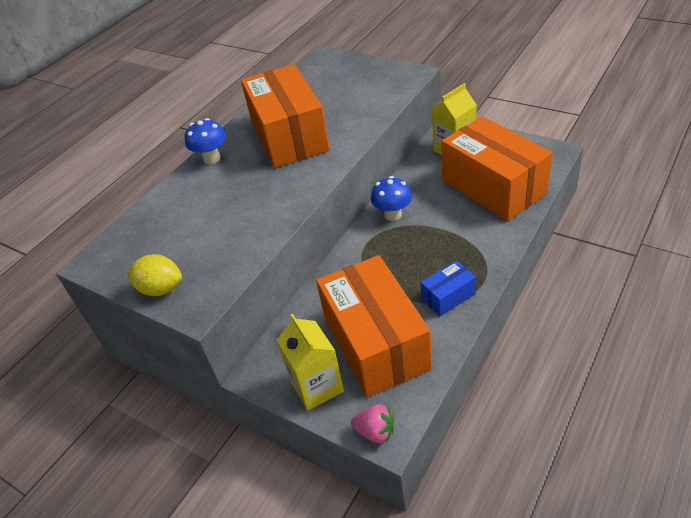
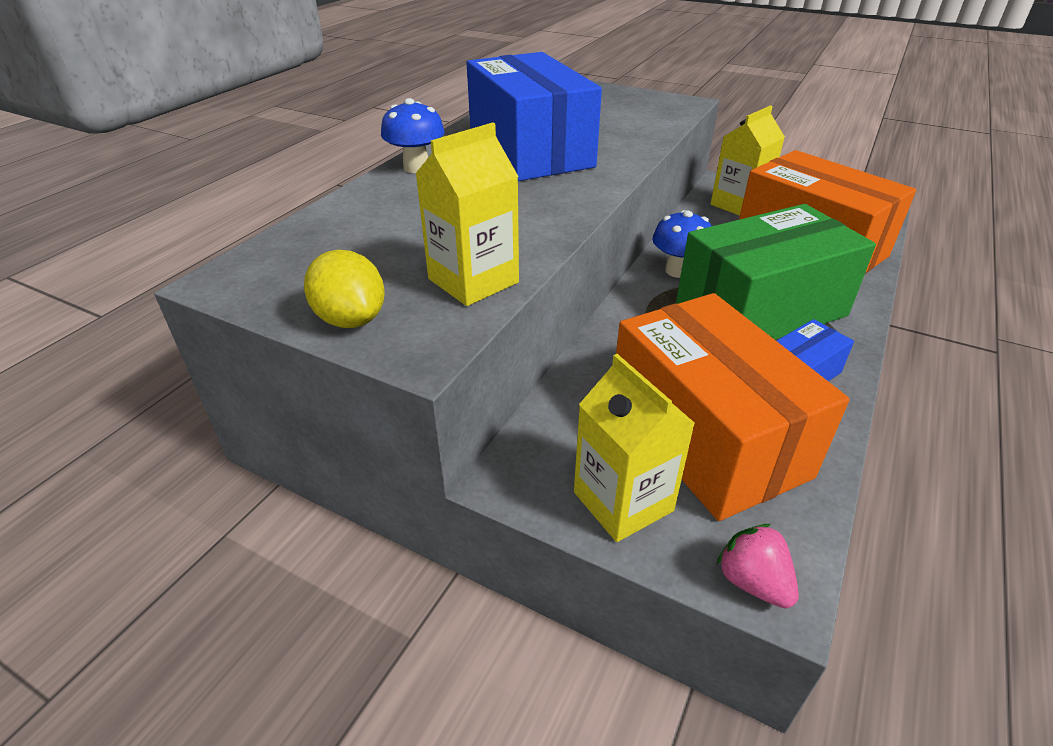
camera: 10 degrees left, 5 degrees down
yellow lemon [126,254,182,296] -> yellow lemon turned 45 degrees clockwise [304,250,385,328]
orange box [241,64,330,168] -> blue box [467,52,602,181]
pink strawberry [351,404,394,443] -> pink strawberry turned 135 degrees counterclockwise [717,524,799,608]
none -> yellow carton [415,122,519,306]
none -> green box [676,204,876,340]

